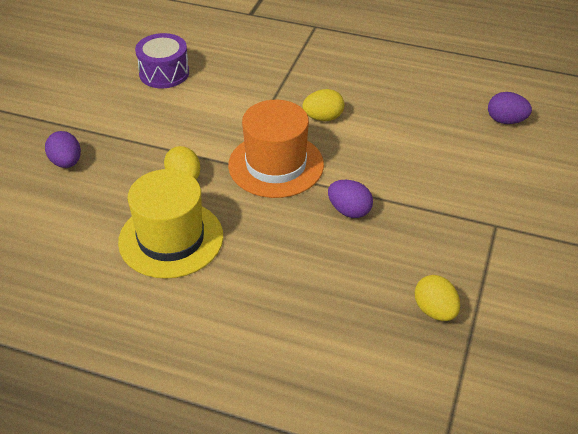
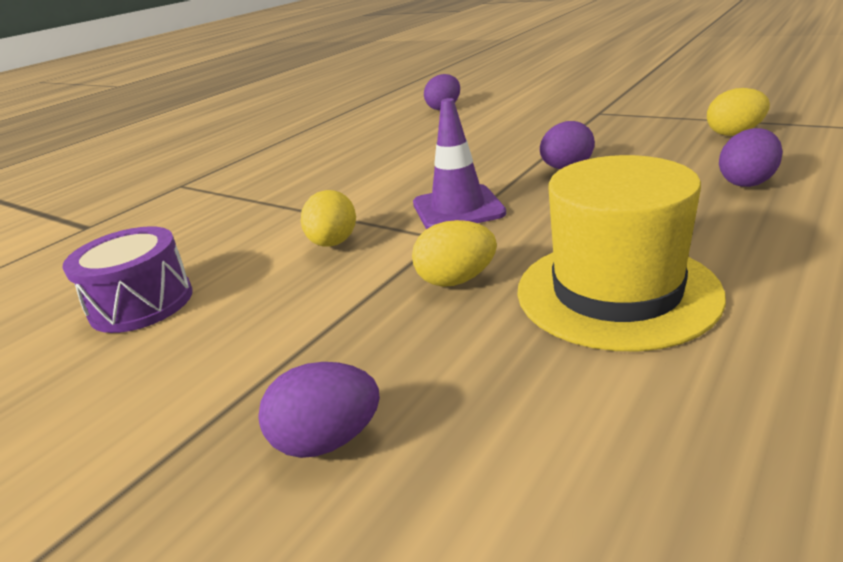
camera: 70 degrees left, 15 degrees down
orange hat [228,100,324,198] -> purple traffic cone [413,98,506,229]
yellow egg [302,89,344,121] -> yellow egg moved to [301,190,356,247]
none -> purple egg [719,128,783,187]

